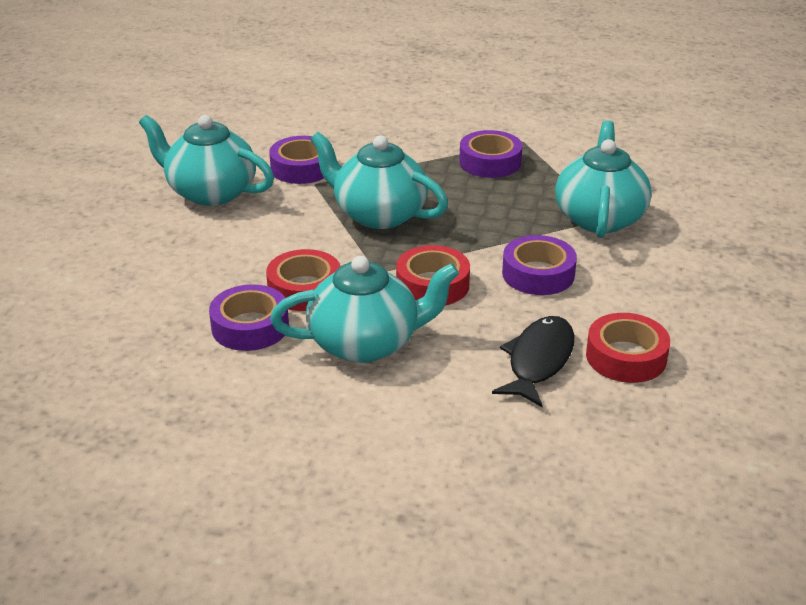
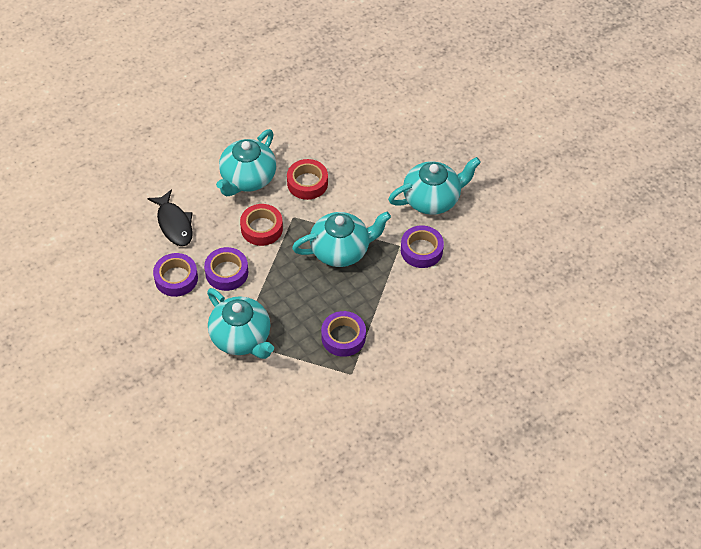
camera: 130 degrees right, 20 degrees up
purple tape [209,284,289,351] -> purple tape moved to [153,253,198,297]
red tape [586,313,670,383] -> none

